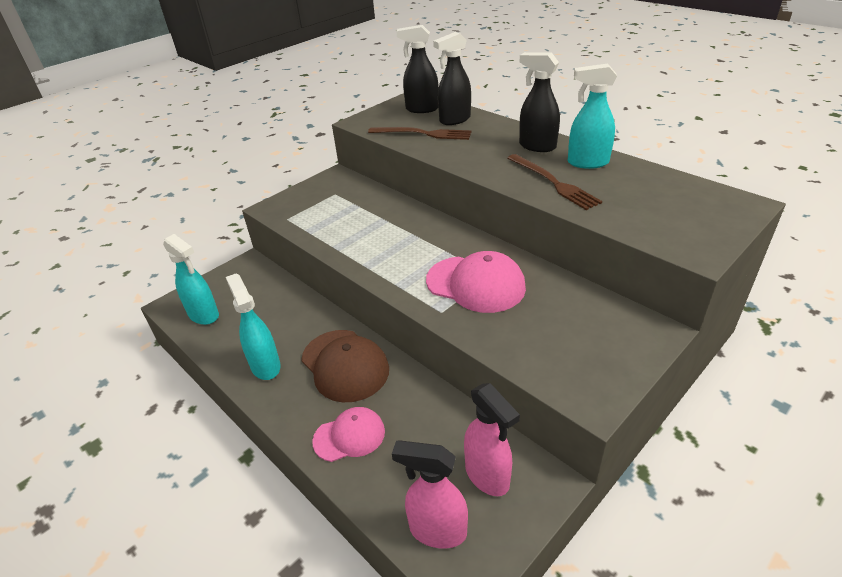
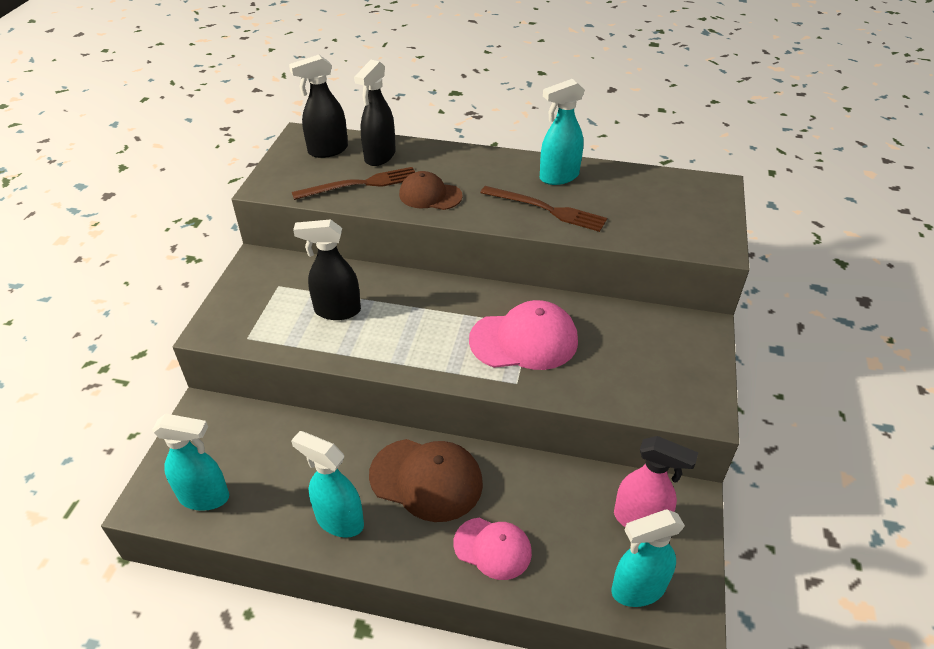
camera: 35 degrees left, 5 degrees up
pink cap [312,407,385,462] -> pink cap turned 75 degrees clockwise [453,518,532,580]
pink spray bottle [392,440,468,549] -> turquoise spray bottle [611,509,685,607]
black spray bottle [519,52,560,152] -> black spray bottle moved to [293,219,361,320]
none -> brown cap [399,171,463,210]

